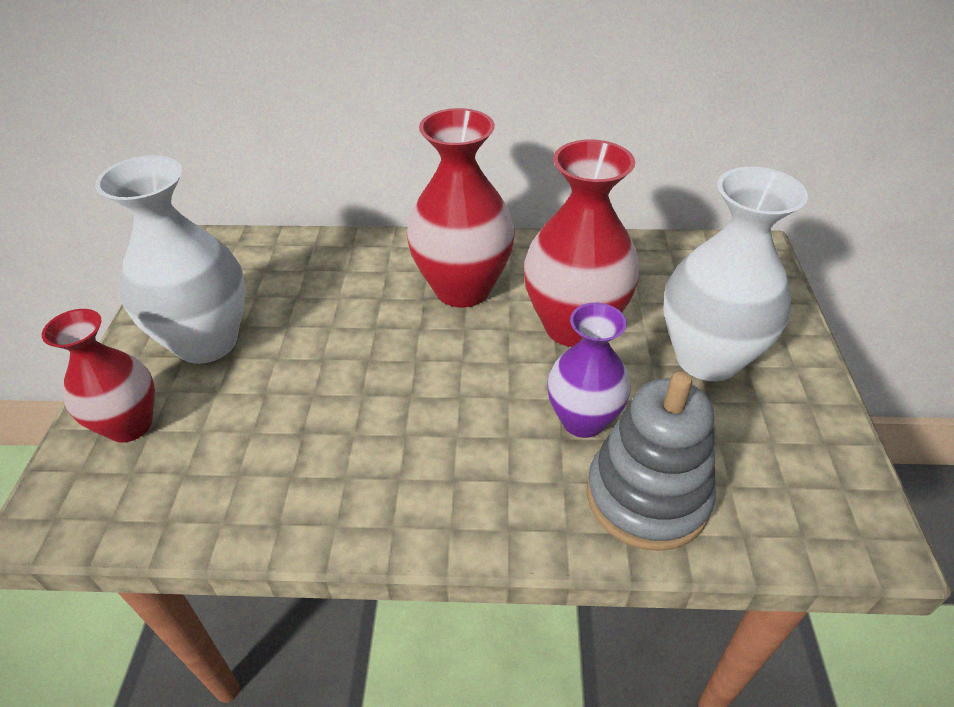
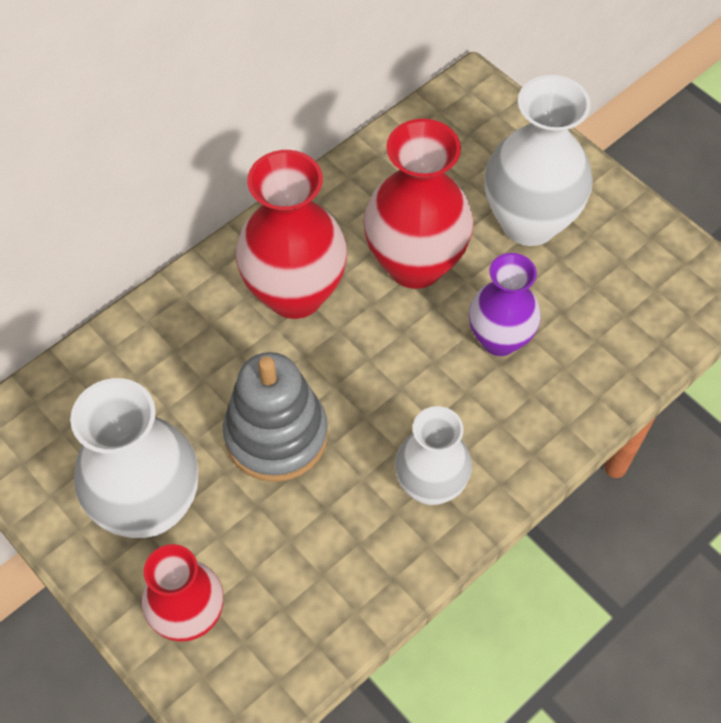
camera: 45 degrees left, 15 degrees up
grey stacking toy [587,372,716,551] -> grey stacking toy moved to [223,352,328,482]
none -> white vase [395,406,472,505]

